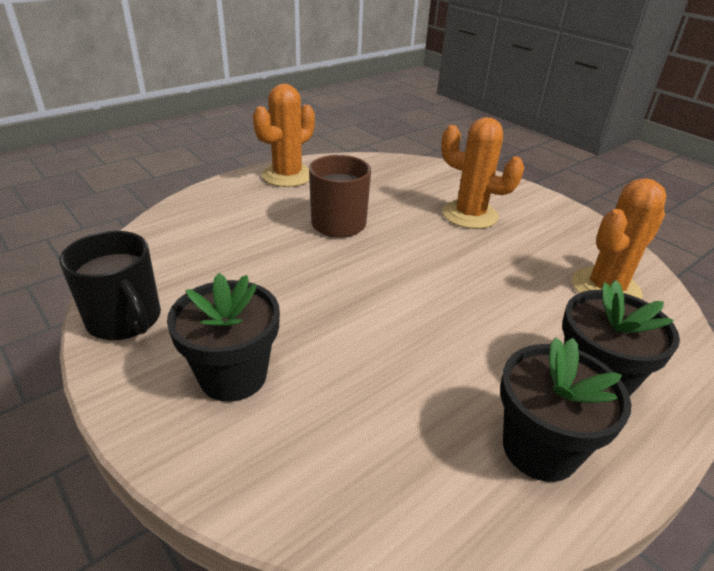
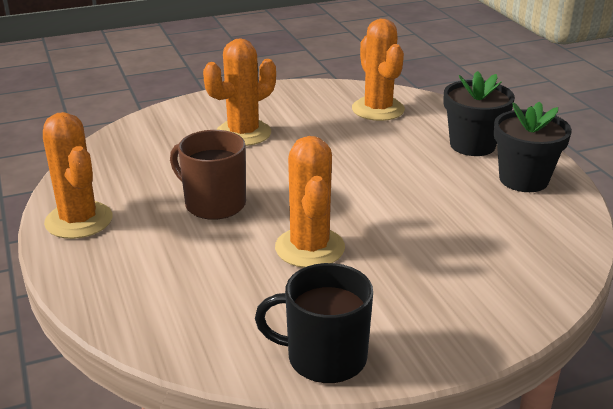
camera: 70 degrees left, 5 degrees down
black mug [59,231,161,340] -> black mug turned 150 degrees counterclockwise [255,263,373,383]
black flower pot [167,273,280,402] -> none
none -> orange cactus [275,136,345,268]

